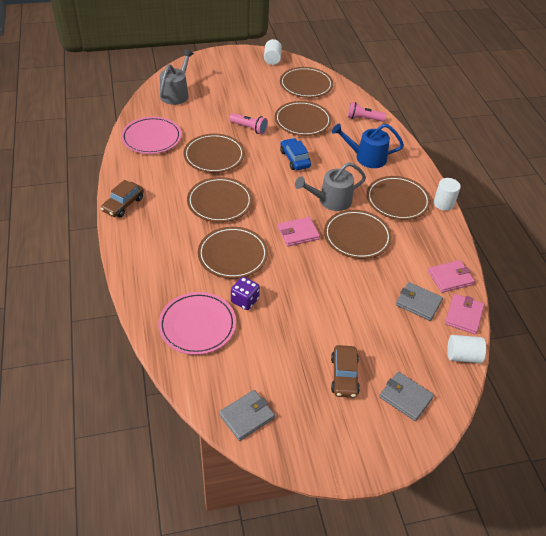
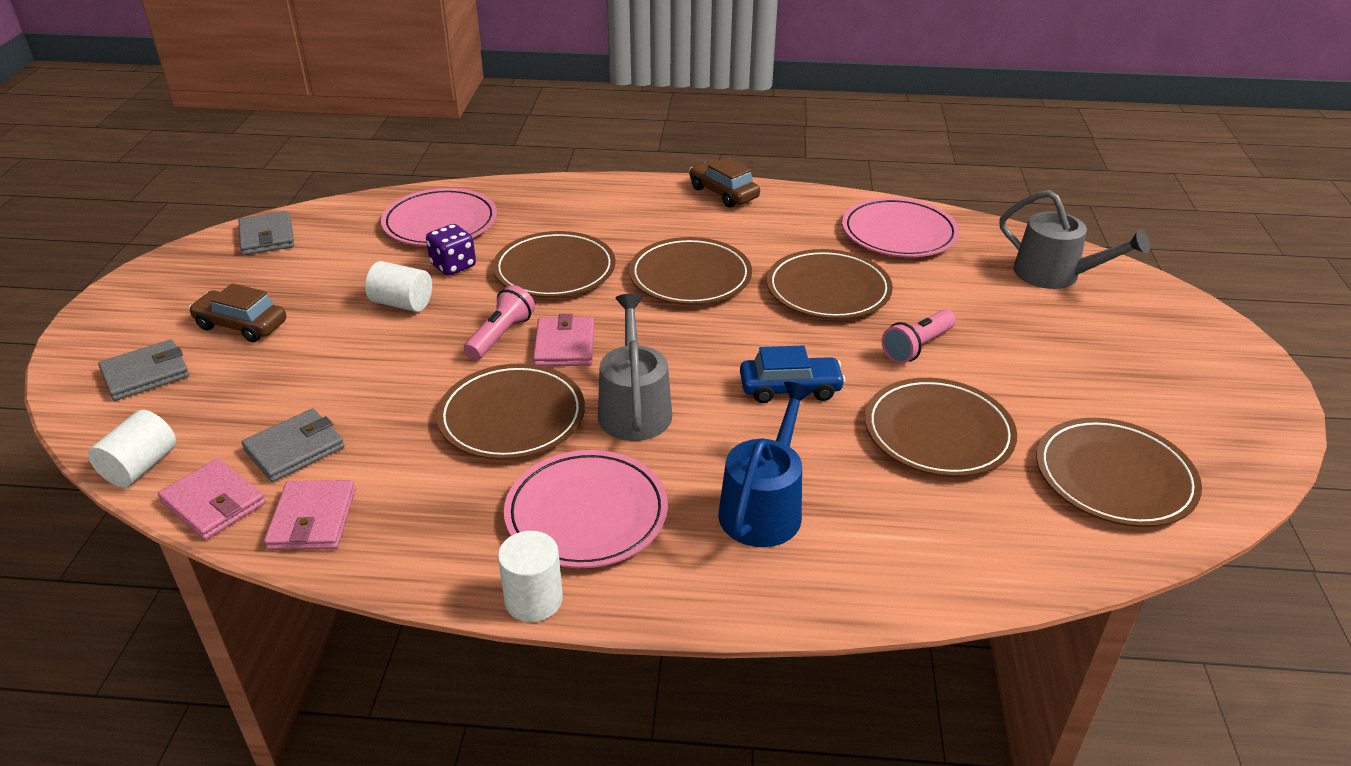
camera: 110 degrees right, 10 degrees down
white cylinder [264,39,282,65] -> white cylinder moved to [365,261,432,312]
pink flashlight [348,102,386,122] -> pink flashlight moved to [464,285,535,360]
brown plate [366,176,431,220] -> pink plate [504,450,668,568]

